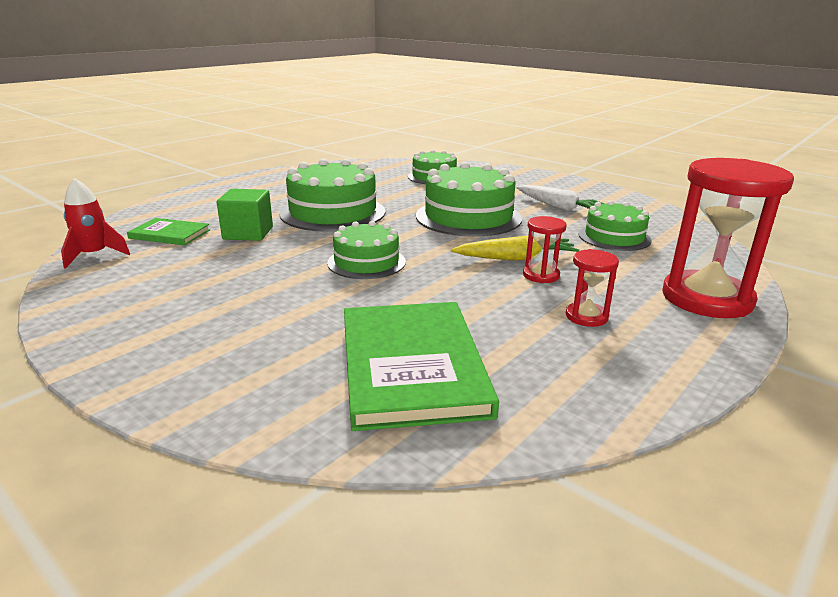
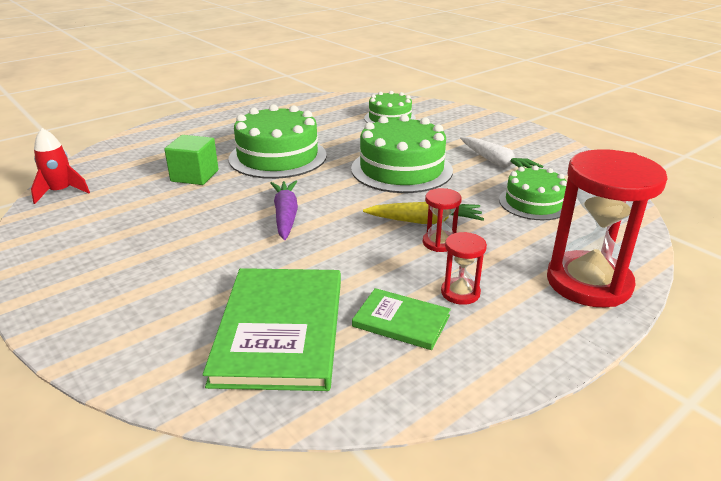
camera: 10 degrees right, 5 degrees up
green book [127,218,210,245] -> green book moved to [352,288,451,350]
green cake [327,221,406,279] -> purple carrot [270,180,298,240]

